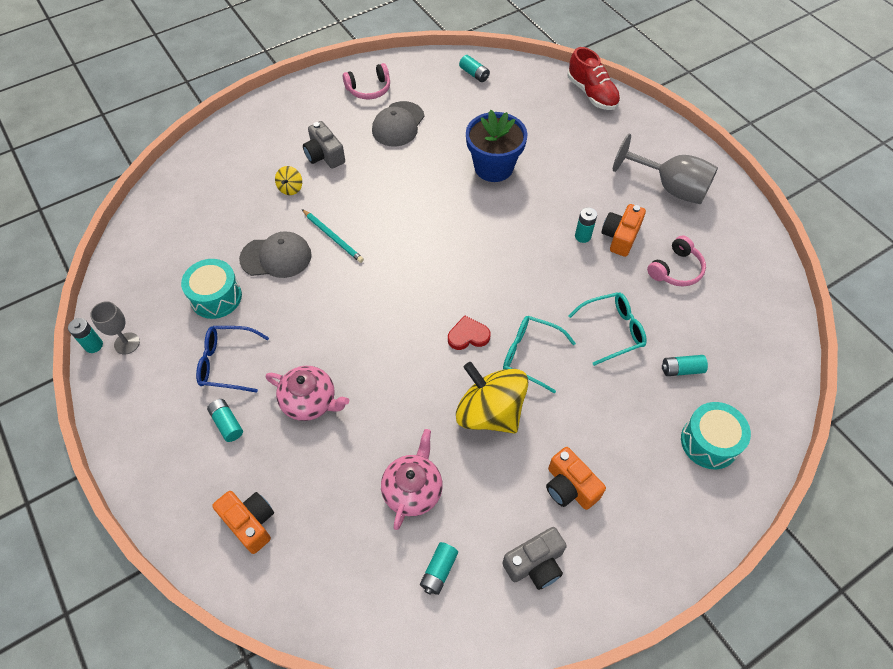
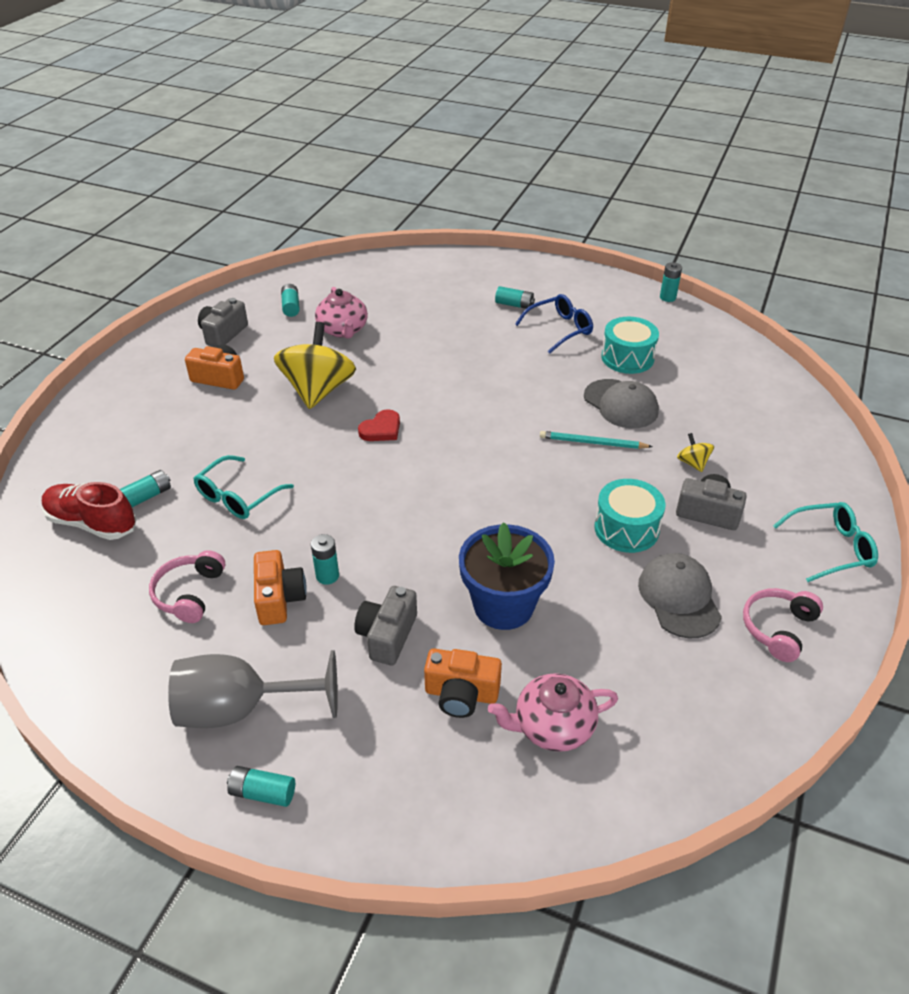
camera: 145 degrees right, 15 degrees down
grey goblet [90,301,140,354] -> none
orange camera [212,491,274,554] -> orange camera moved to [424,649,502,718]
grey cap [239,231,312,278] -> grey cap turned 90 degrees counterclockwise [584,379,659,428]
pink teapot [266,366,349,421] -> pink teapot moved to [488,673,618,752]
yellow spinning top [456,362,528,433] -> yellow spinning top turned 90 degrees counterclockwise [274,322,356,409]
turquoise battery [459,55,490,82] -> turquoise battery moved to [227,766,295,807]
turquoise glasses [503,316,576,393] -> turquoise glasses moved to [773,502,878,582]
red shoe [568,47,620,110] -> red shoe moved to [42,482,137,540]
turquoise drum [681,402,751,469] -> turquoise drum moved to [594,479,666,553]
none -> grey camera [354,586,417,665]

